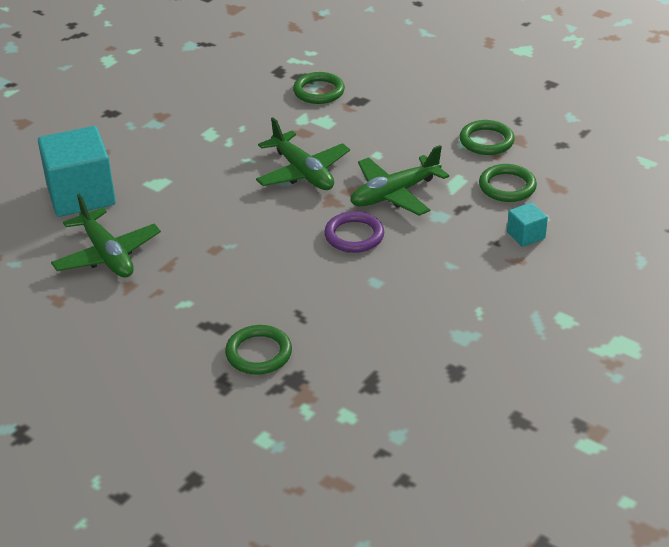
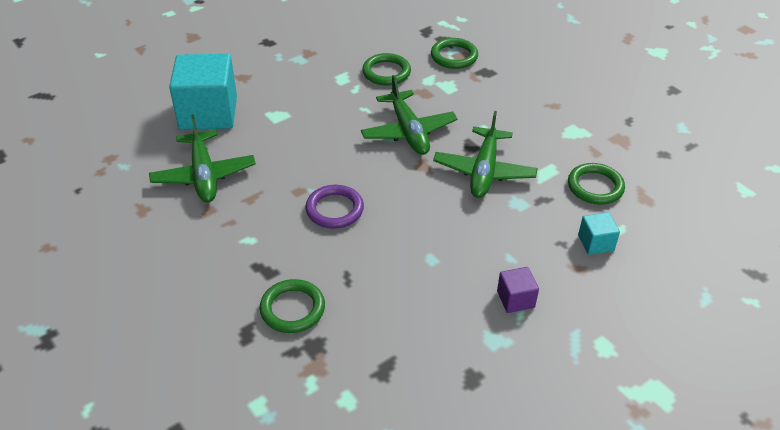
camera: 15 degrees right, 5 degrees up
purple ring [324,211,384,253] -> purple ring moved to [305,185,364,229]
green plane [351,145,449,216] -> green plane turned 60 degrees counterclockwise [433,111,538,198]
green ring [460,120,515,155] -> green ring moved to [362,53,411,86]
none -> purple cube [497,267,539,313]

